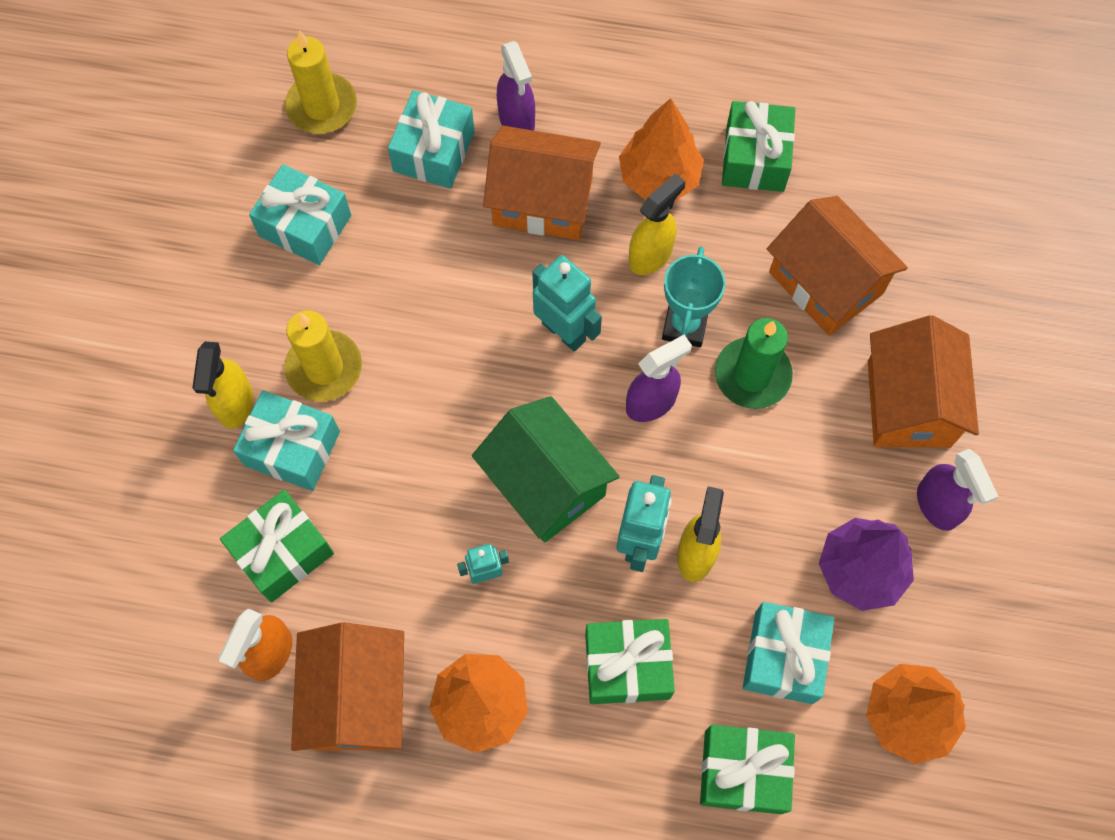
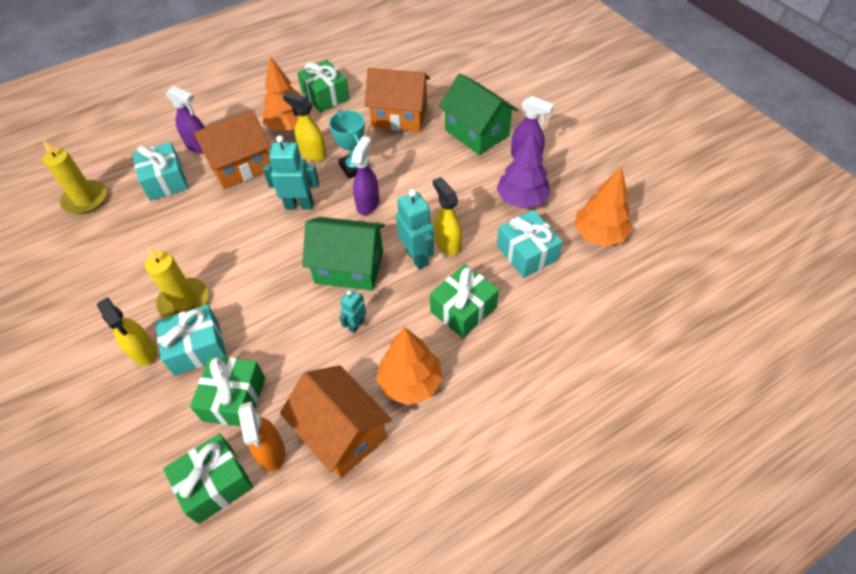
camera: 40 degrees left, 15 degrees down
turquoise gift [249,164,351,265] -> none
yellow spray bottle [629,173,685,275] -> yellow spray bottle turned 60 degrees counterclockwise [283,92,327,161]
green gift [700,725,795,814] -> green gift moved to [163,433,253,524]
green candle [715,318,793,409] -> none
orange house [868,315,979,448] -> green house [439,73,518,155]

